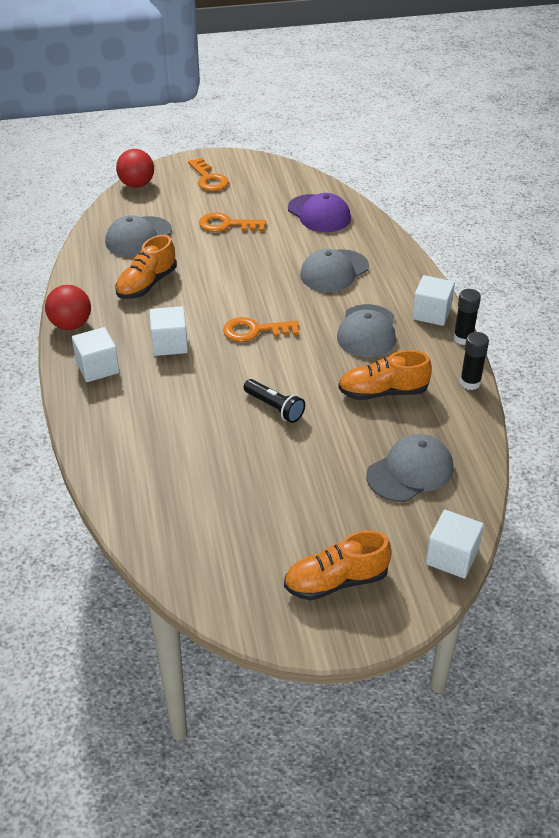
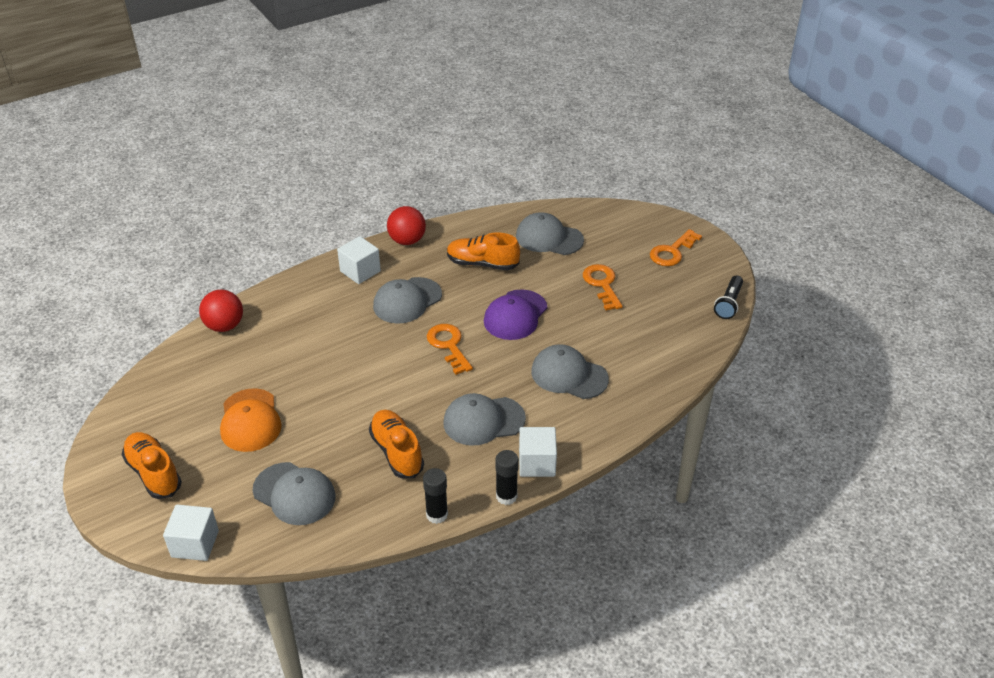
camera: 70 degrees right, 0 degrees up
red ball [116,149,154,188] -> red ball moved to [199,290,243,332]
white cube [150,306,188,356] -> grey cap [373,277,442,324]
black flashlight [244,379,305,423] -> black flashlight moved to [714,276,743,319]
purple cap [288,193,351,232] -> purple cap moved to [484,289,547,340]
none -> orange cap [220,388,282,452]

